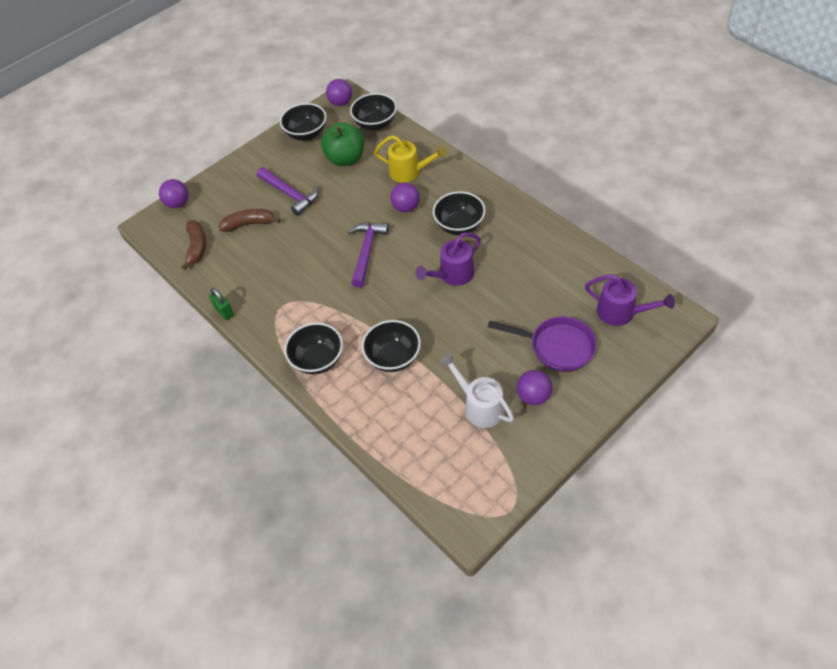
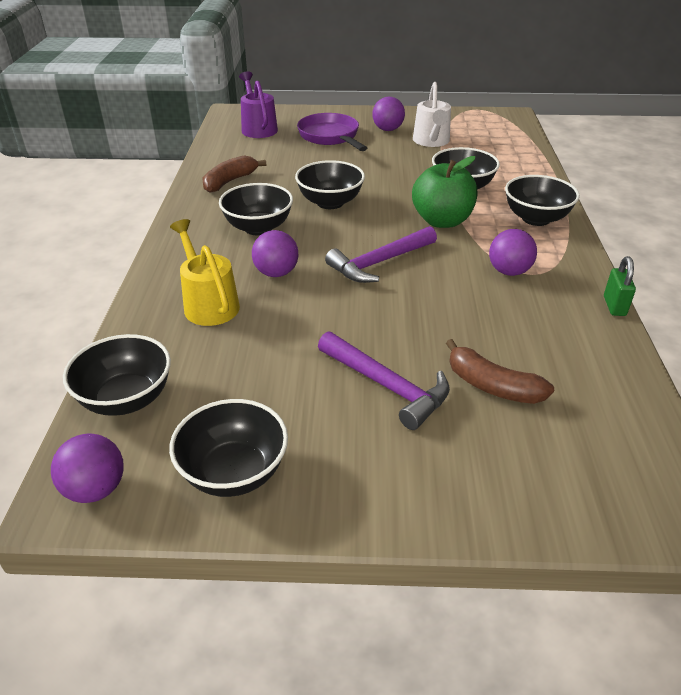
camera: 140 degrees left, 15 degrees down
purple ball [159,179,189,208] -> purple ball moved to [489,229,537,276]
brown banana [182,220,206,270] -> brown banana moved to [202,155,266,193]
purple hammer [257,167,319,216] -> purple hammer turned 135 degrees clockwise [318,331,450,430]
green apple [321,123,364,166] -> green apple moved to [412,156,477,228]
purple watering can [415,232,481,286] -> black bowl [295,160,365,209]

